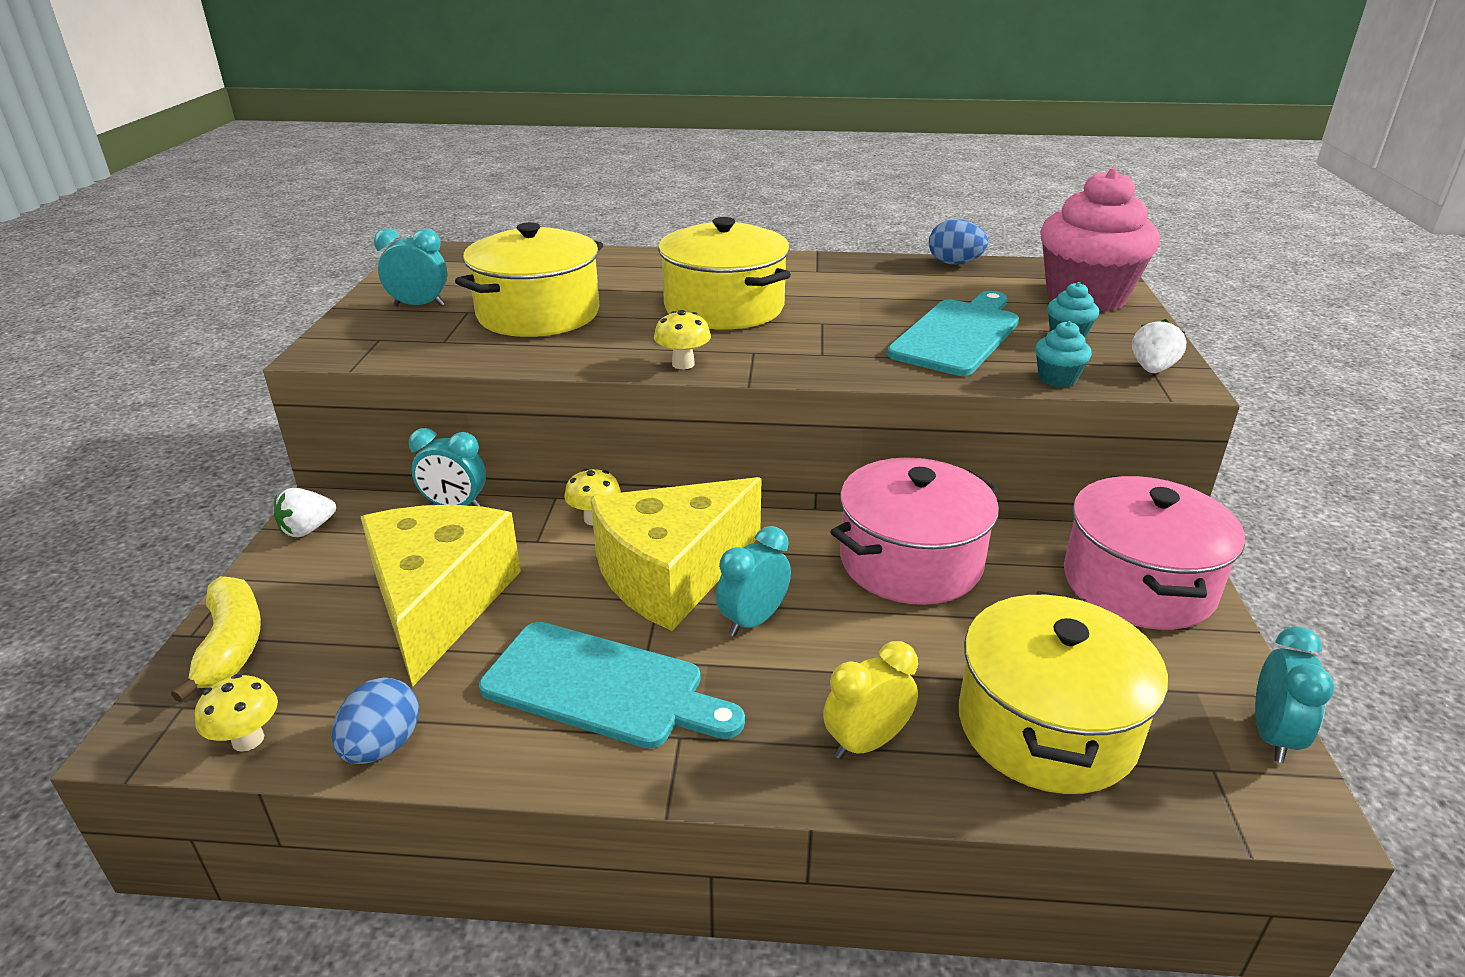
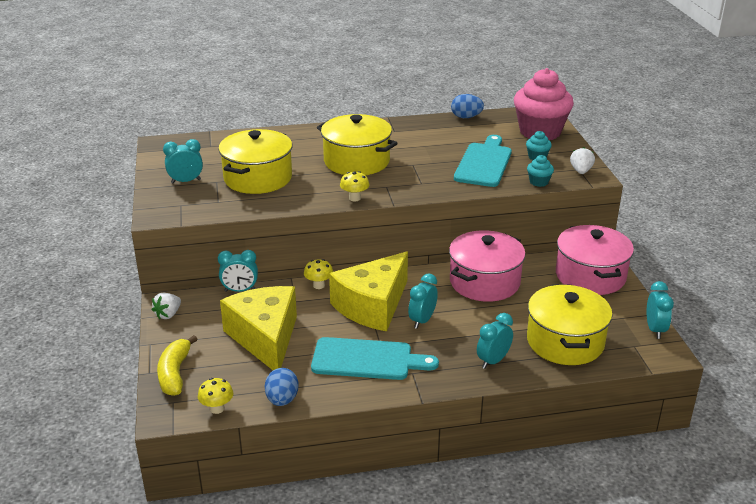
camera: 15 degrees left, 0 degrees up
yellow banana [171,576,261,702] -> yellow banana turned 150 degrees counterclockwise [157,335,198,396]
yellow clock [823,641,918,759] -> turquoise clock [477,313,513,369]

